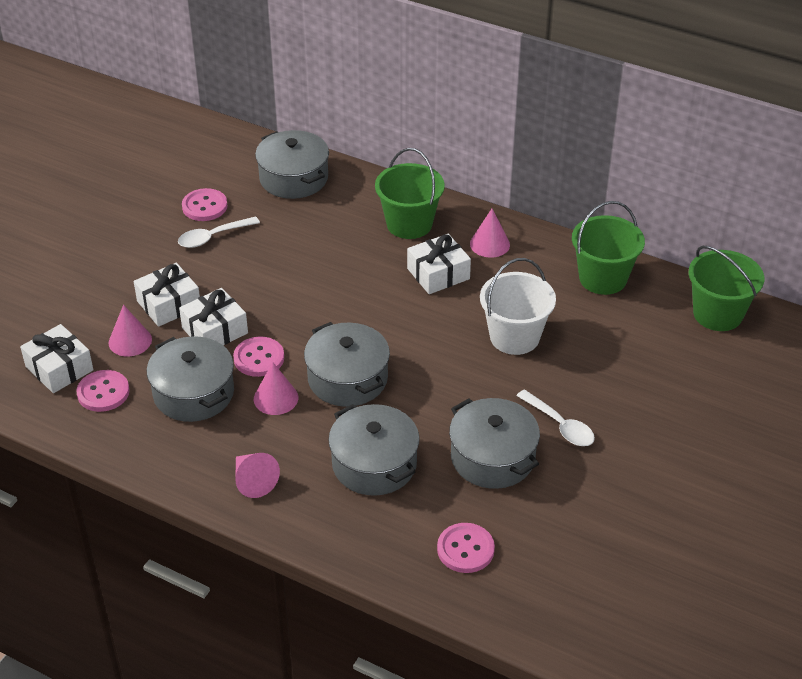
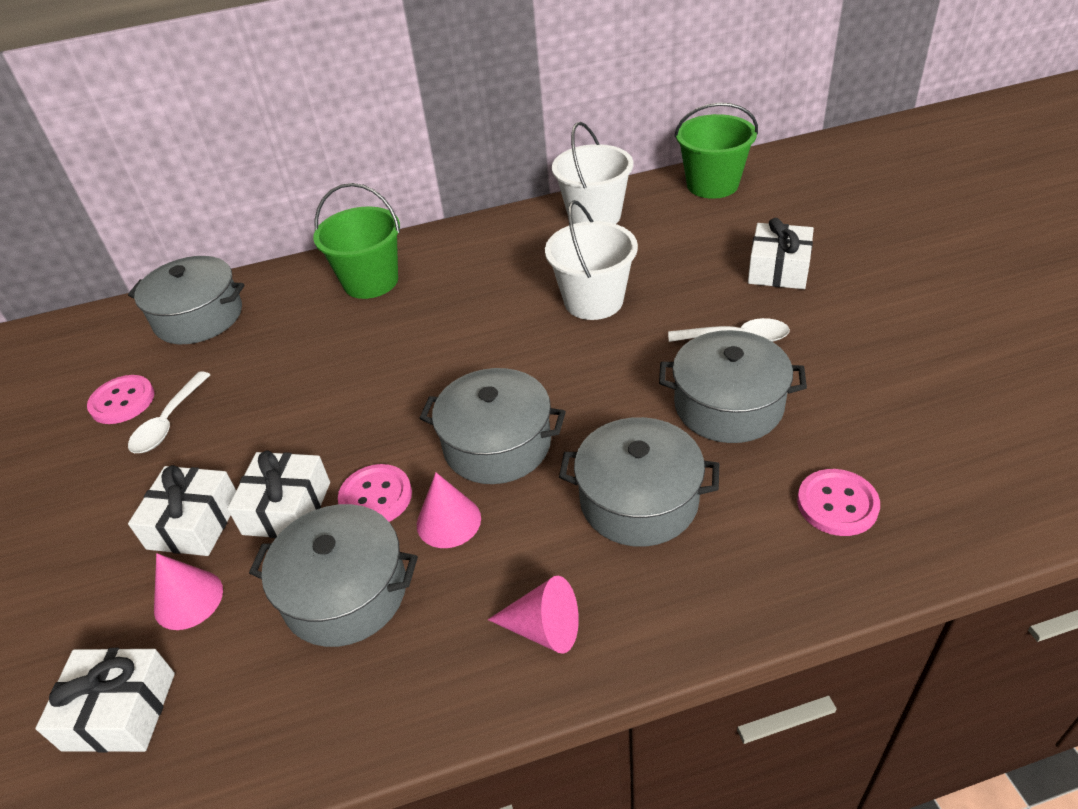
camera: 40 degrees left, 0 degrees up
pink button [76,370,130,412] -> none
white gift [407,234,471,294] -> white gift moved to [748,218,814,289]
pink cone [470,209,510,258] -> none
green bucket [572,201,645,295] -> white bucket [552,122,633,224]

